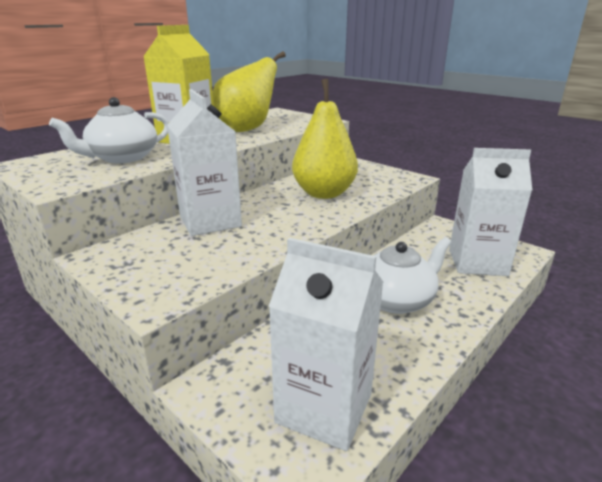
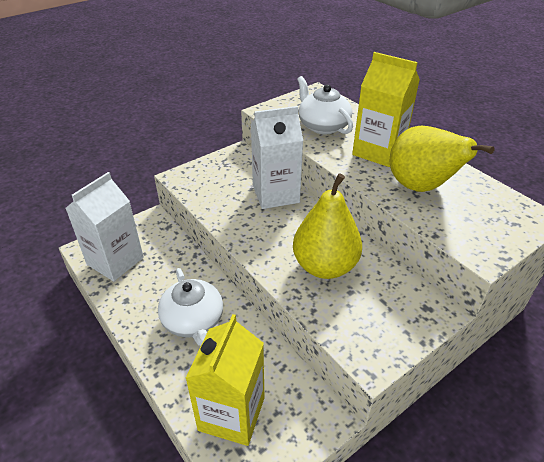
camera: 100 degrees right, 15 degrees up
white carton [449,148,532,276] -> yellow carton [185,314,264,446]

